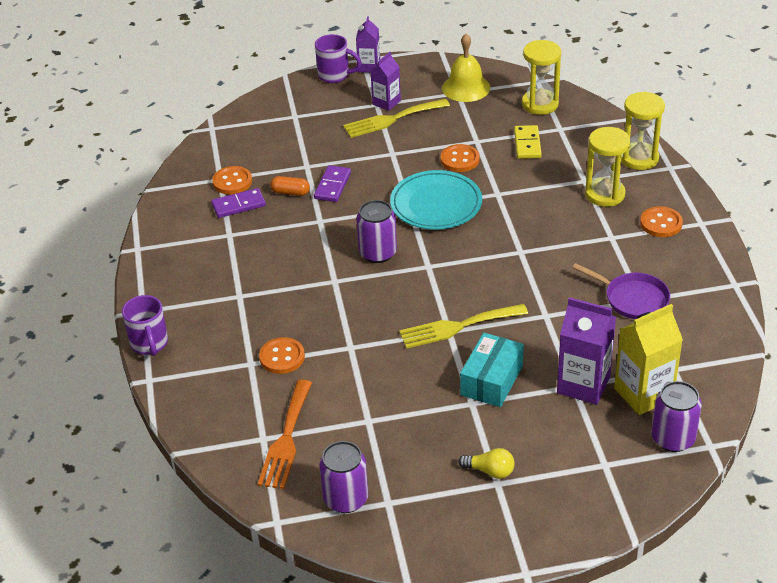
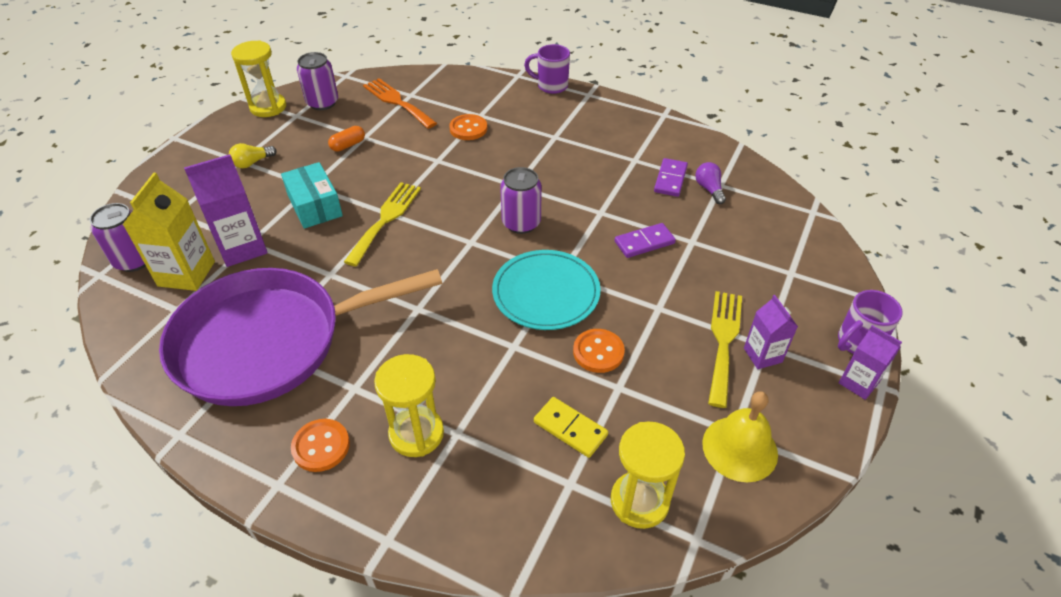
camera: 125 degrees right, 5 degrees up
orange button [212,166,252,195] -> purple light bulb [695,162,726,204]
orange capsule [270,176,310,196] -> orange capsule moved to [328,126,365,152]
purple domino [314,165,351,202] -> purple domino turned 75 degrees counterclockwise [615,223,676,258]
purple pan [572,263,670,319] -> purple pan [159,268,442,406], size x2.31
yellow hourglass [621,91,665,170] -> yellow hourglass moved to [231,40,286,117]

